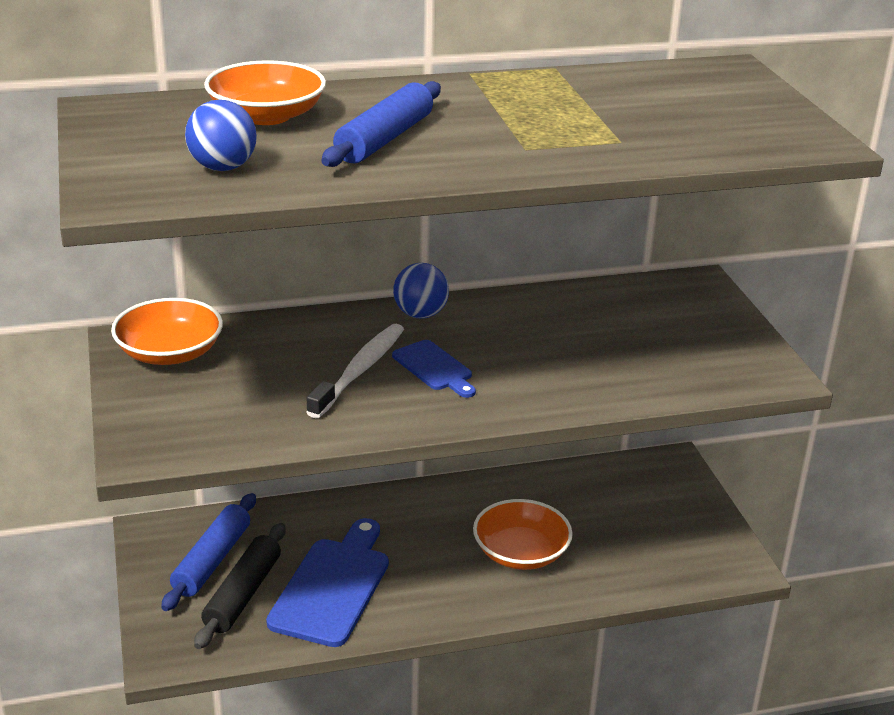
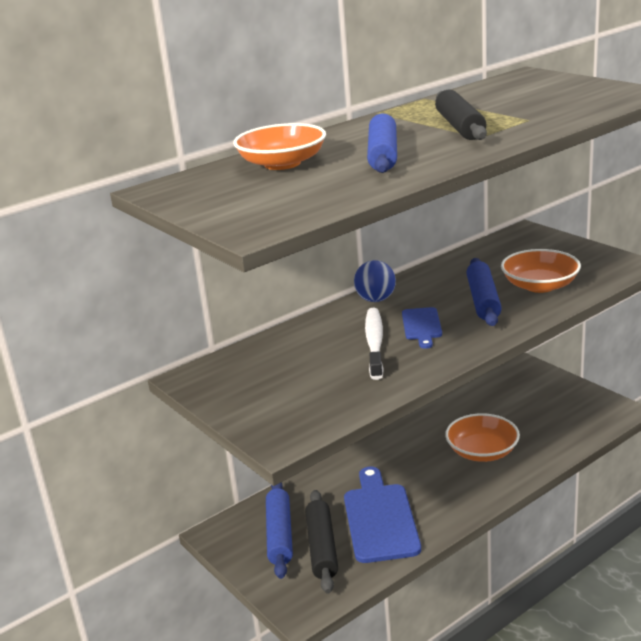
camera: 20 degrees left, 5 degrees down
orange bowl [111,298,223,365] -> orange bowl moved to [501,249,581,293]
blue ball [185,100,257,171] -> none
blue cutting board [392,340,476,398] -> blue cutting board turned 60 degrees clockwise [402,307,442,349]
none -> black rolling pin [435,90,487,140]
none -> blue rolling pin [466,258,502,326]

